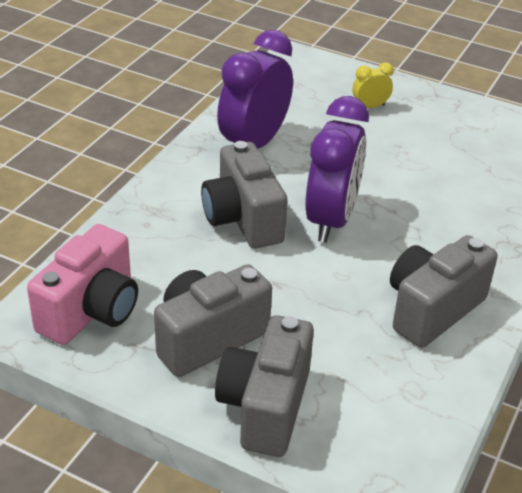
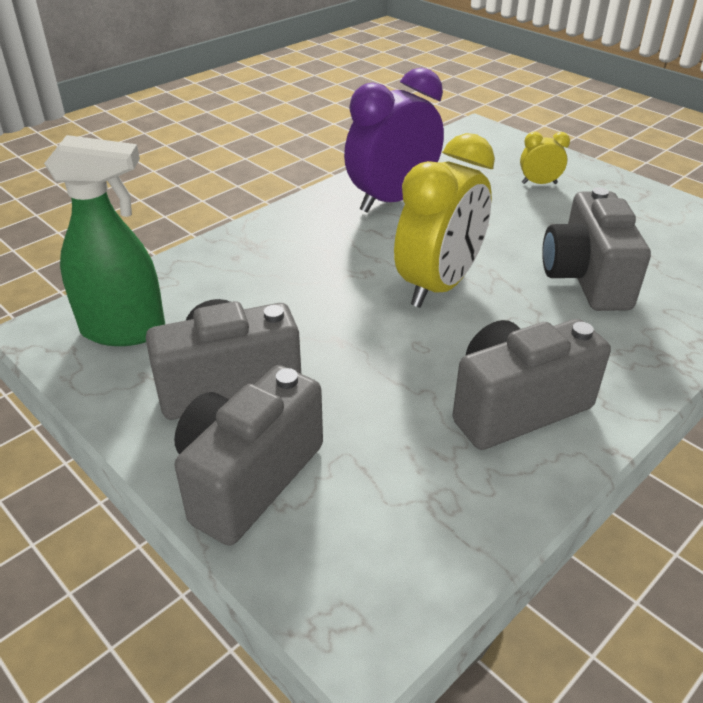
camera: 20 degrees right, 0 degrees up
pink camera [27,224,138,345] -> green spray bottle [44,135,165,346]
grey camera [201,141,288,248] -> grey camera moved to [542,187,651,311]
purple clock [305,96,369,243] -> yellow clock [394,133,495,308]

